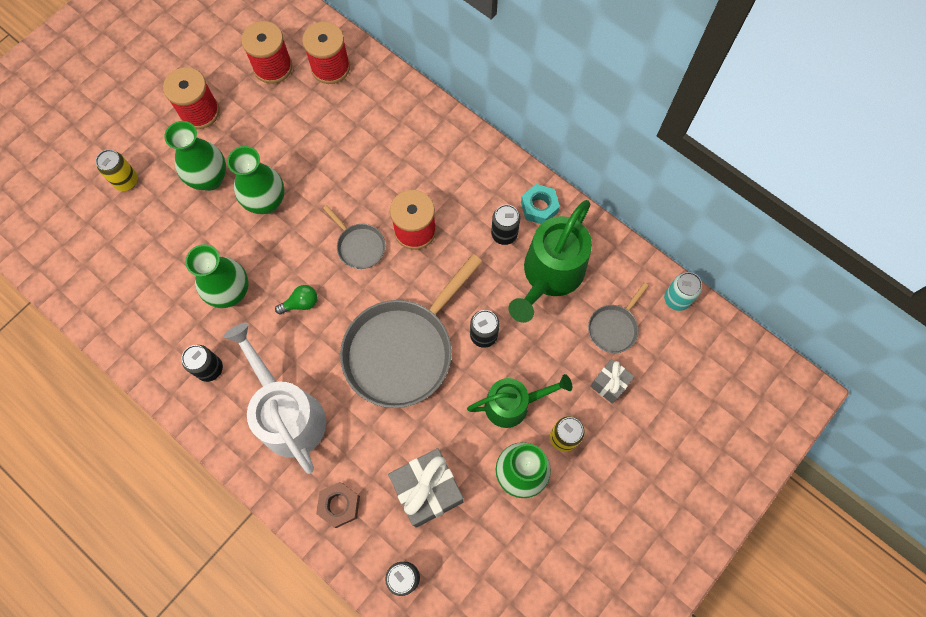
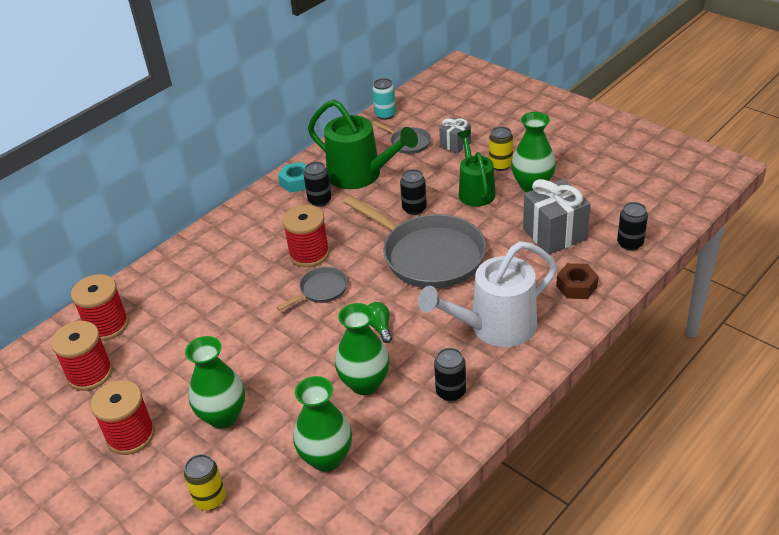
camera: 85 degrees left, 30 degrees down
green vase [227,146,285,214] -> green vase moved to [293,376,352,472]

